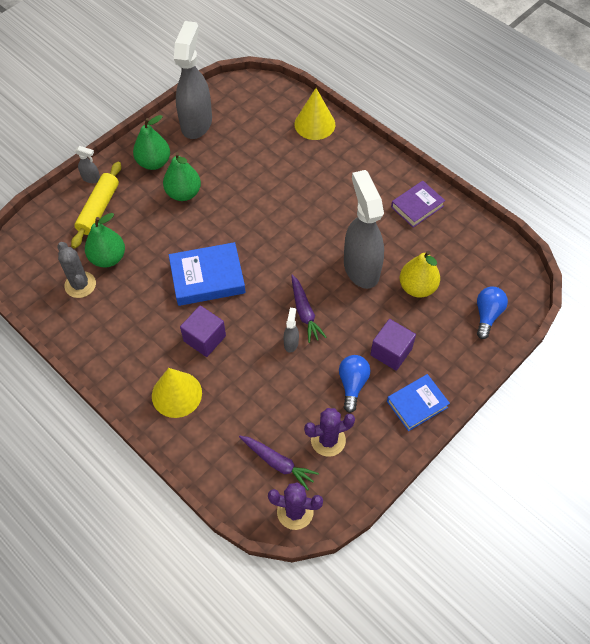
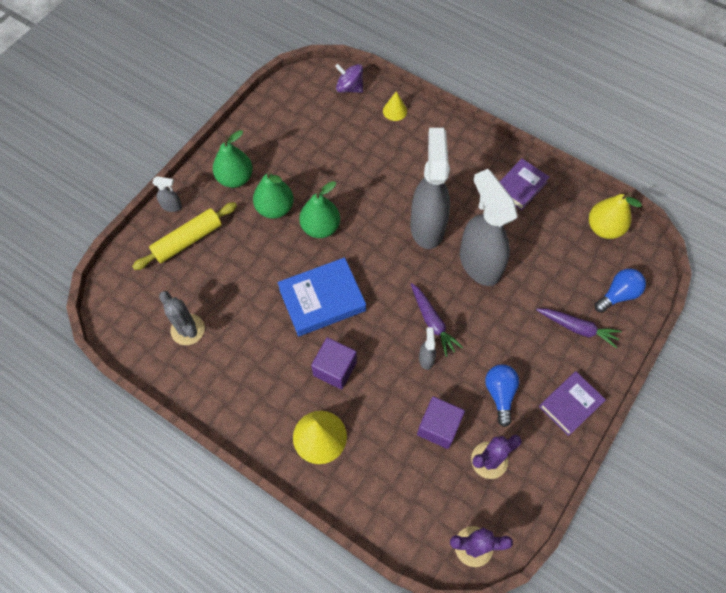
camera: 10 degrees left, 5 degrees up
yellow rolling pin [71,162,121,248] -> yellow rolling pin turned 45 degrees clockwise [132,202,237,270]
green pear [85,213,125,268] -> green pear moved to [299,181,340,238]
grey spray bottle [174,21,212,139] -> grey spray bottle moved to [410,128,450,249]
purple carrot [239,436,319,490] -> purple carrot moved to [536,308,622,348]
yellow cone [294,88,335,140] -> yellow cone [383,91,407,121], size x0.56
purple cube [370,319,416,371] -> purple cube moved to [417,396,465,449]
blue book [387,374,450,431] -> purple book [539,371,606,436]
yellow pear [400,251,440,297] -> yellow pear moved to [589,192,642,239]
blue light bulb [477,287,508,339] -> blue light bulb turned 45 degrees clockwise [595,269,646,313]
none -> purple spinning top [335,64,363,93]

